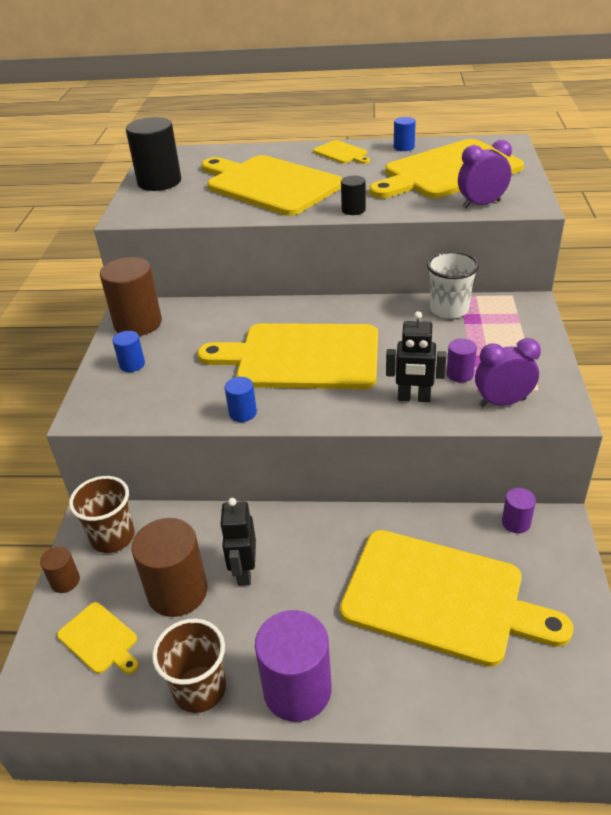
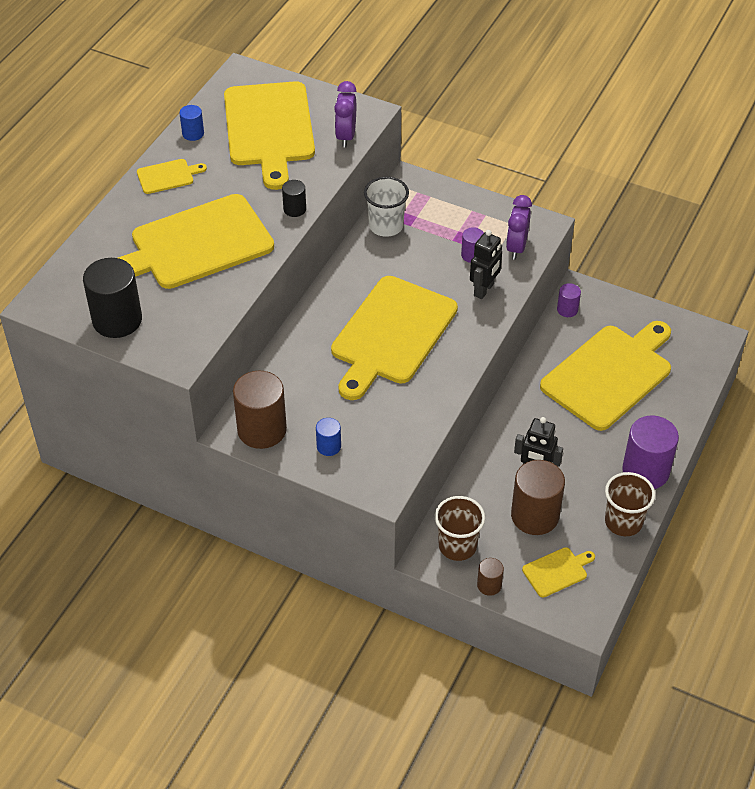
camera: 70 degrees left, 10 degrees up
blue cylinder [225,377,257,422] -> none

